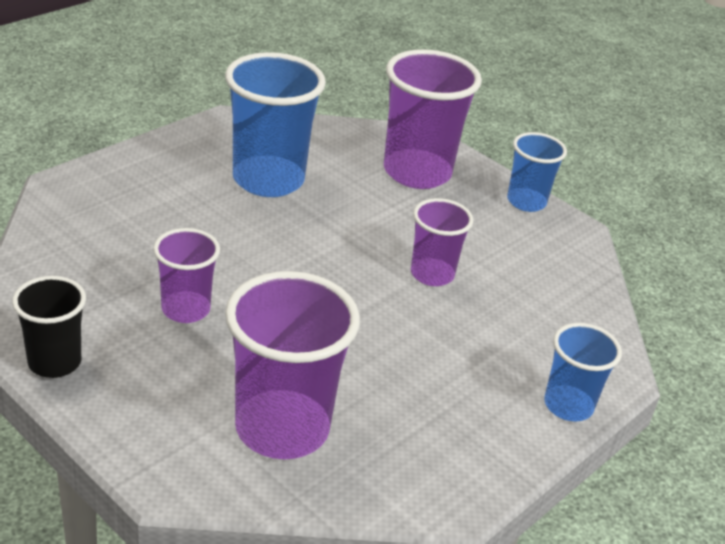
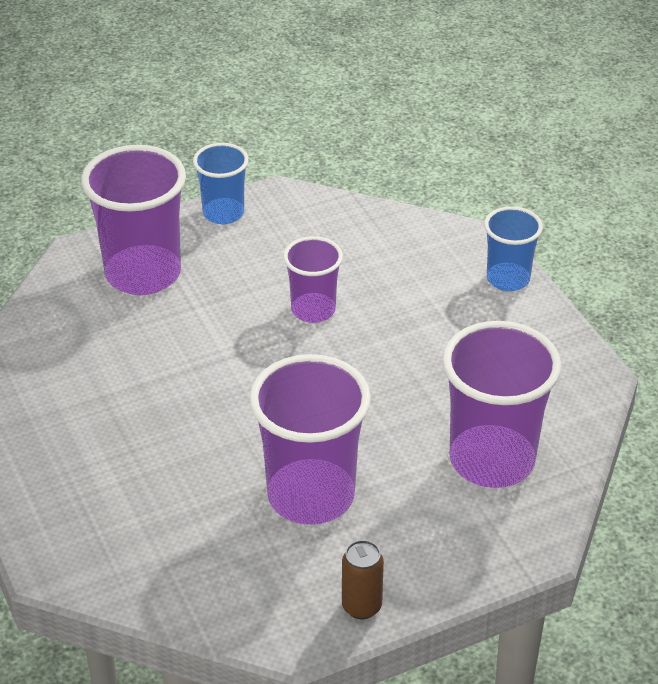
camera: 65 degrees left, 5 degrees up
black cup [12,276,86,378] -> brown can [342,540,384,619]
purple cup [153,228,220,323] -> purple cup [249,354,371,525], size x1.75
blue cup [225,52,326,197] -> none

